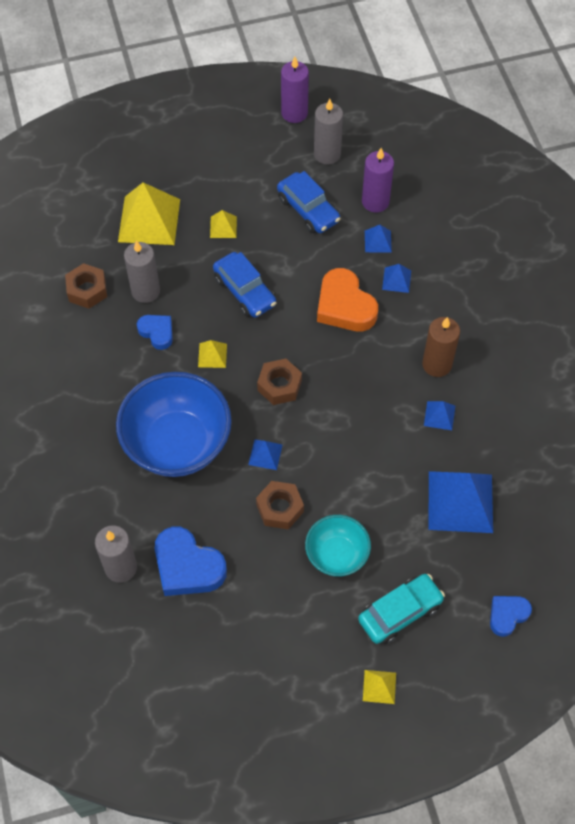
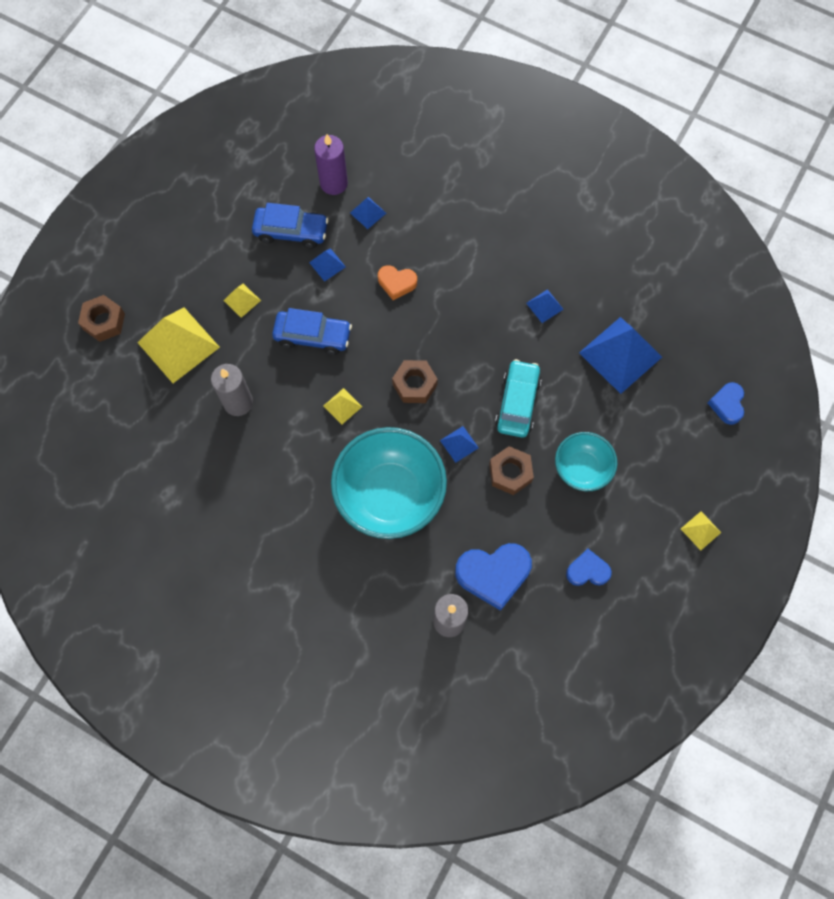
camera: 45 degrees left, 10 degrees up
brown nut [65,263,107,309] -> brown nut moved to [78,295,125,342]
blue bowl [116,372,232,477] -> turquoise bowl [331,427,447,539]
blue heart [137,315,173,350] -> blue heart moved to [566,549,612,586]
purple candle [281,57,309,123] -> none
grey candle [314,99,343,164] -> none
orange heart [317,268,378,331] -> orange heart [378,265,417,300], size x0.58
turquoise car [358,574,445,644] -> turquoise car moved to [495,359,542,438]
blue pyramid [382,264,411,293] -> blue pyramid moved to [309,248,346,282]
brown candle [422,317,460,377] -> none

